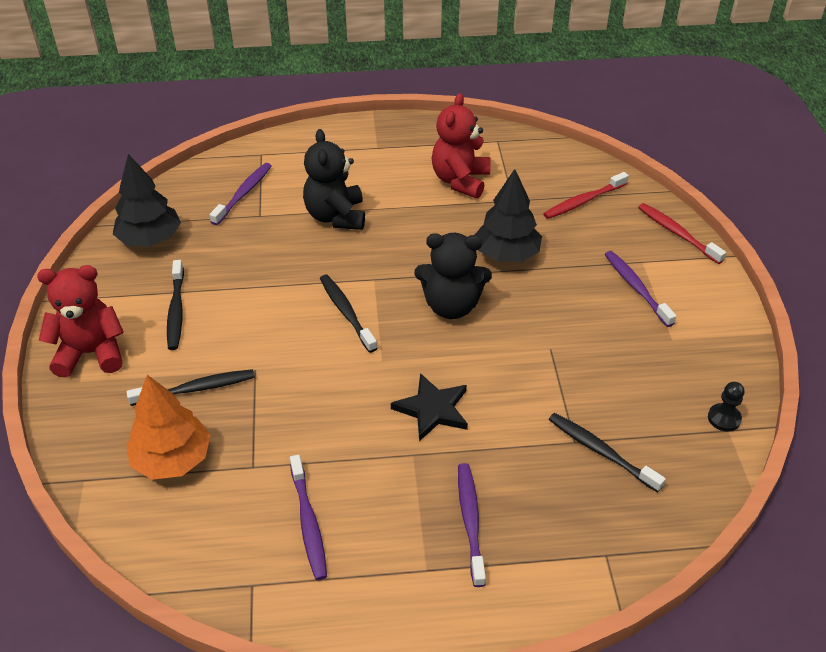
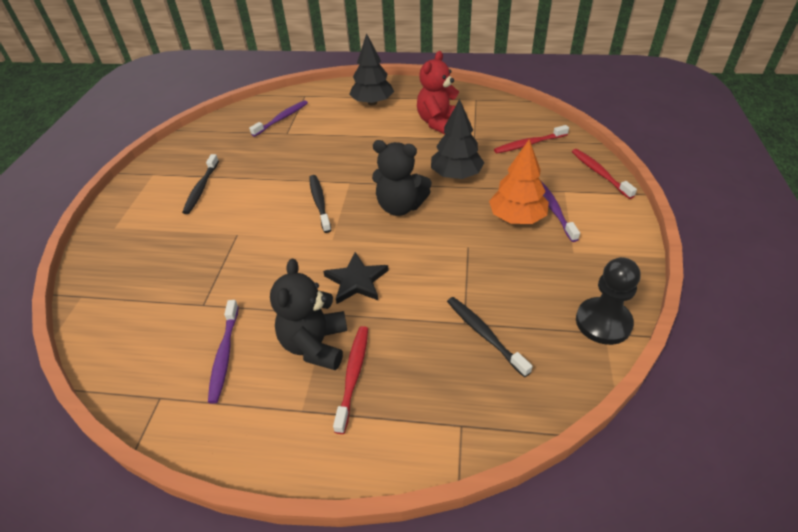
camera: 15 degrees right, 0 degrees up
red teddy bear [37,265,124,378] -> none
black tree [113,154,181,247] -> black tree moved to [349,33,394,106]
orange tree [126,375,210,480] -> orange tree moved to [489,139,549,224]
black toothbrush [127,369,255,406] -> none
black teddy bear [303,129,365,230] -> black teddy bear moved to [270,259,347,370]
purple toothbrush [458,463,486,587] -> red toothbrush [333,326,368,434]
black pawn [708,382,745,432] -> black pawn [576,257,640,345], size x1.87

